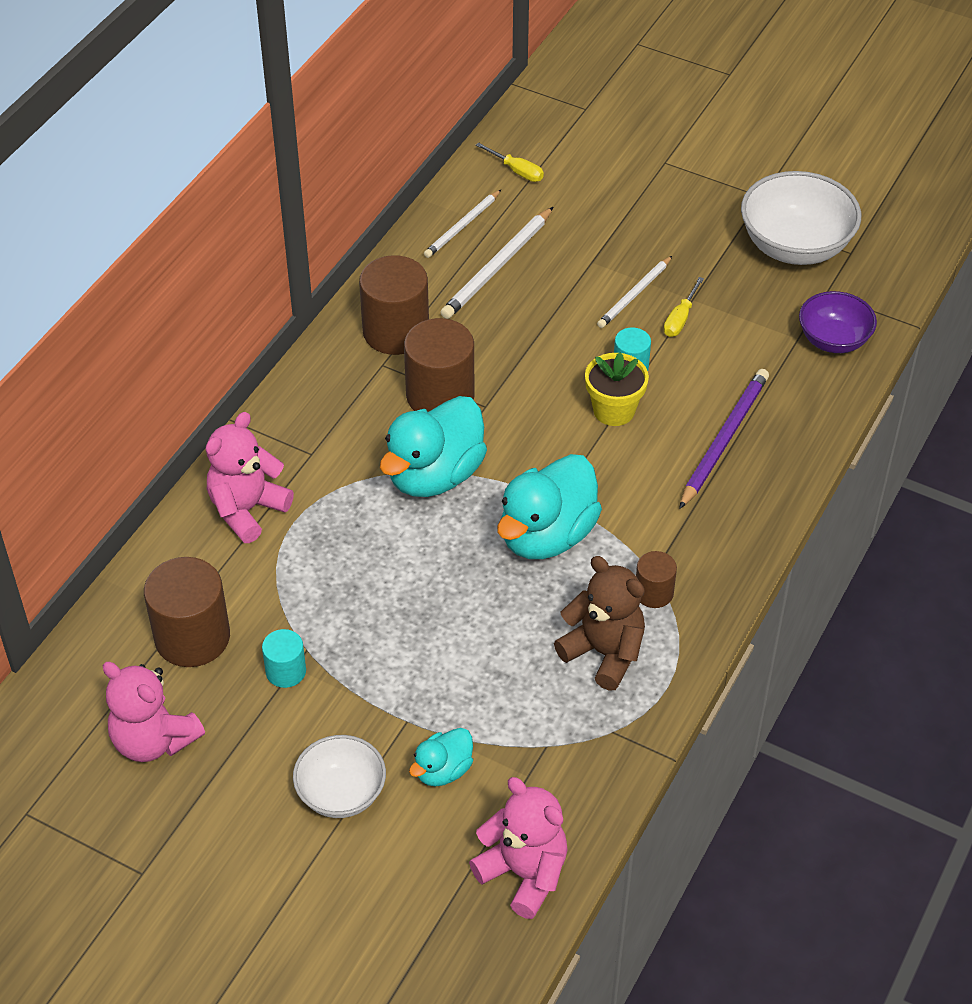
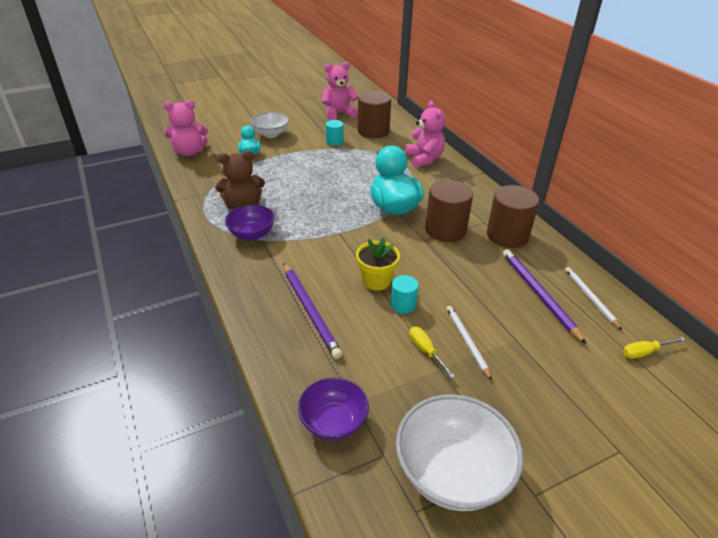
camera: 125 degrees right, 10 degrees down
white pencil [440,207,553,319] -> purple pencil [503,249,586,344]
turquoise duck [497,454,602,559] -> none
brown cylinder [636,551,677,608] -> purple bowl [225,205,275,241]

